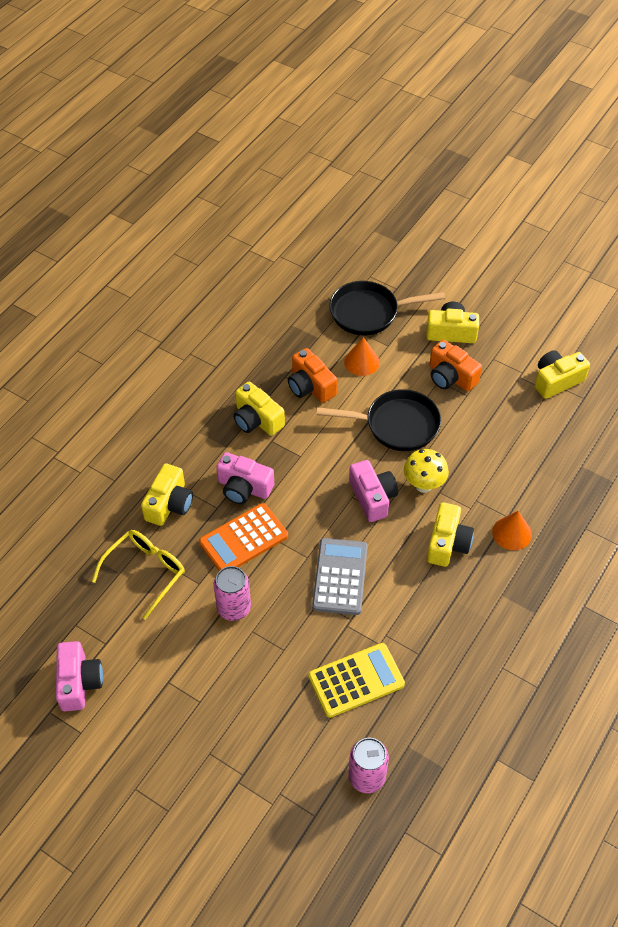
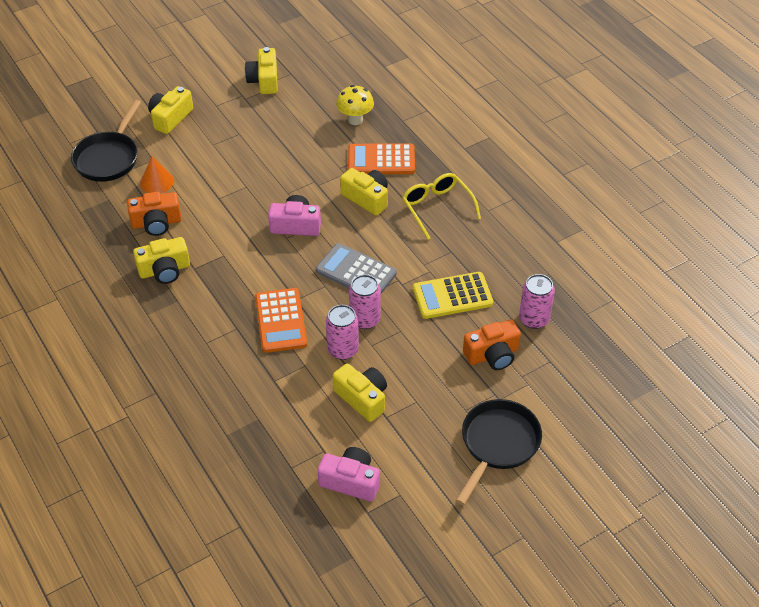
camera: 65 degrees left, 5 degrees down
yellow glasses [92,530,185,620] -> yellow glasses moved to [402,173,481,239]
yellow camera [141,463,193,526] -> yellow camera moved to [333,364,387,422]
pink camera [216,452,274,504] -> none
yellow calculator [308,643,405,718] -> yellow calculator turned 105 degrees counterclockwise [413,272,493,319]
black pan [316,389,441,451] -> black pan moved to [455,399,542,505]
yellow mushroom [404,449,449,493] -> yellow mushroom moved to [337,85,374,125]
orange camera [430,340,482,391] -> orange camera moved to [463,319,521,370]
orange cone [492,511,532,550] -> orange calculator [348,143,415,174]
none -> pink can [349,275,381,329]

